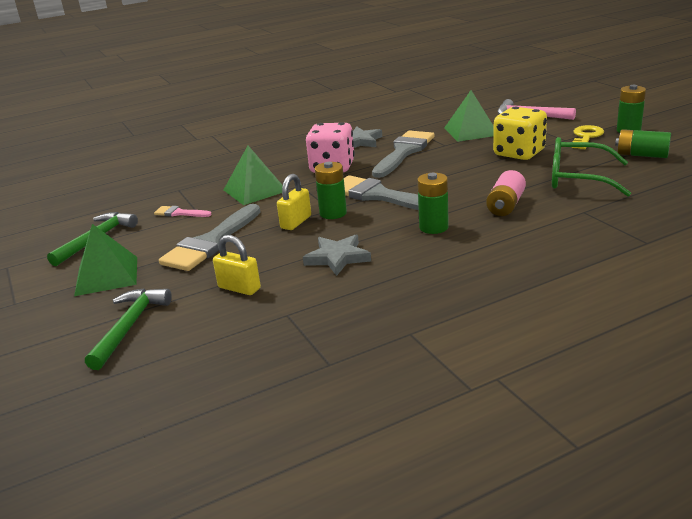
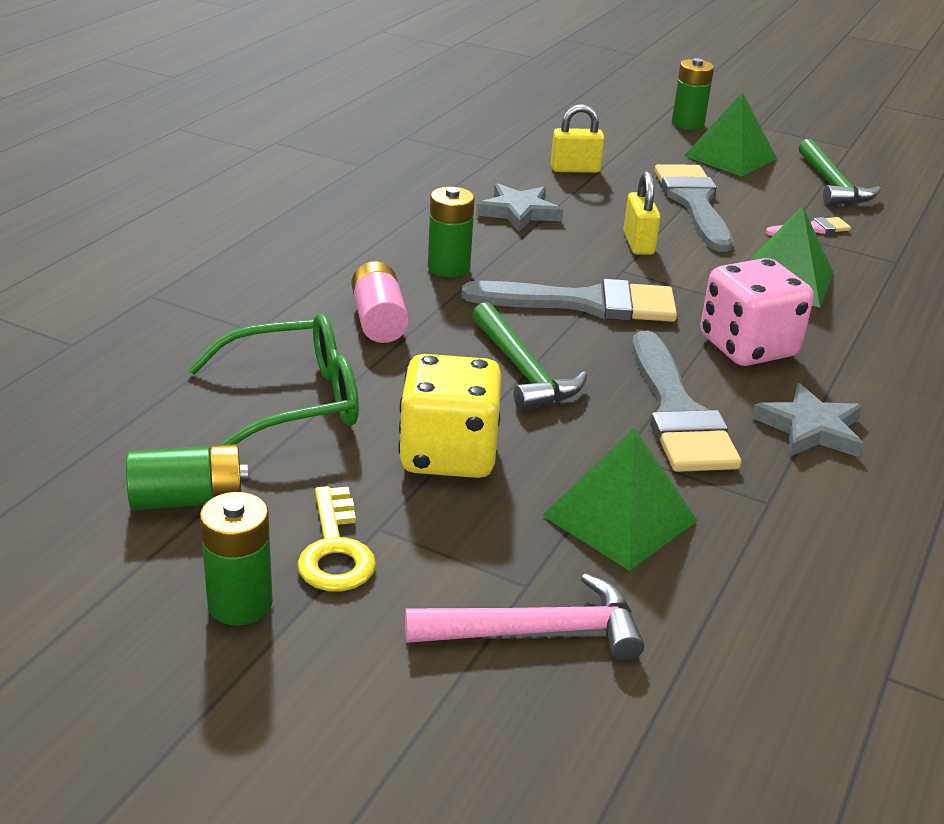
camera: 140 degrees right, 5 degrees up
green hammer [85,288,172,370] -> green hammer moved to [472,302,587,411]
green battery [315,162,347,219] -> green battery moved to [672,58,714,130]

